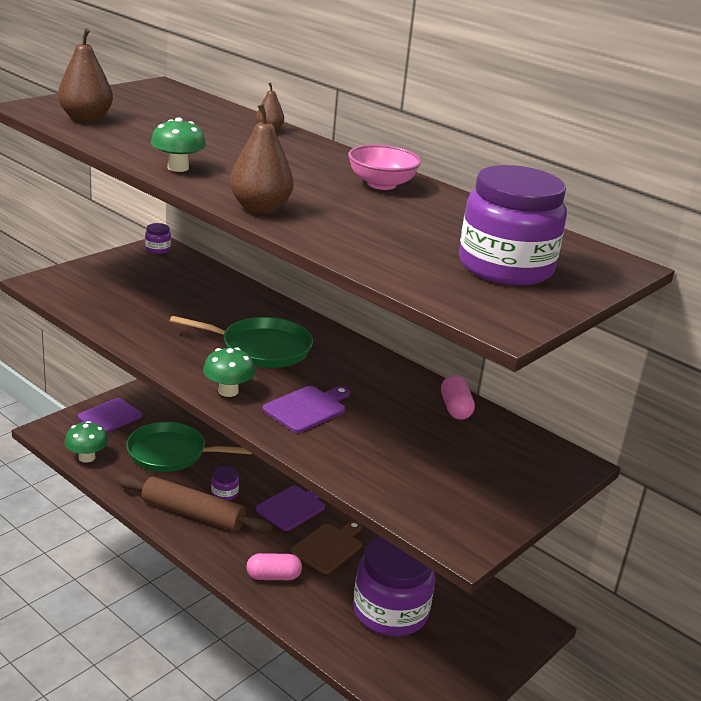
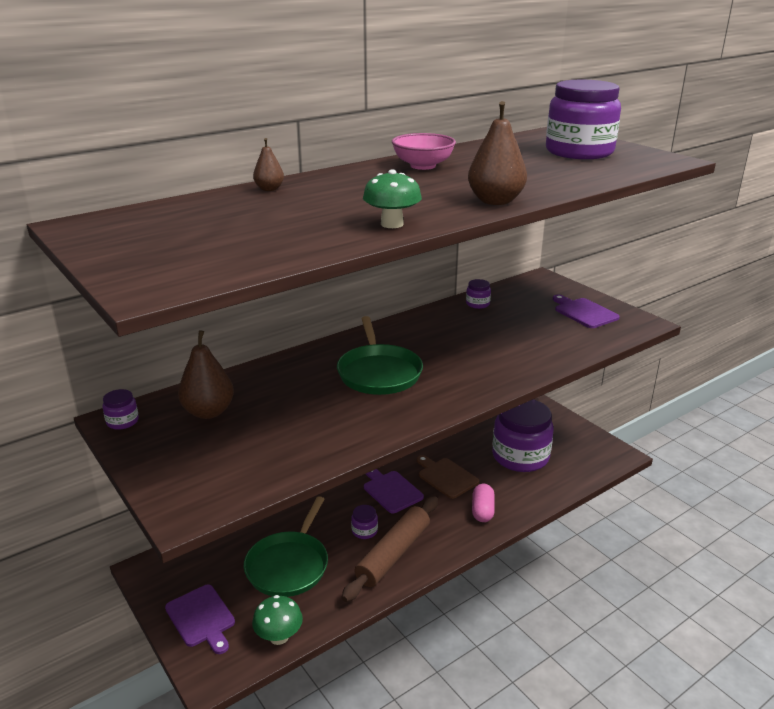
camera: 75 degrees left, 0 degrees up
brown pear [58,28,113,122] -> brown pear moved to [178,330,234,419]
green pan [170,316,313,368] -> green pan turned 150 degrees clockwise [337,316,423,395]
green mushroom [203,348,255,397] -> none
purple cutting board [262,386,350,433] -> purple cutting board moved to [553,295,620,328]
pink capsule [441,375,475,420] -> purple jar [466,279,491,309]

